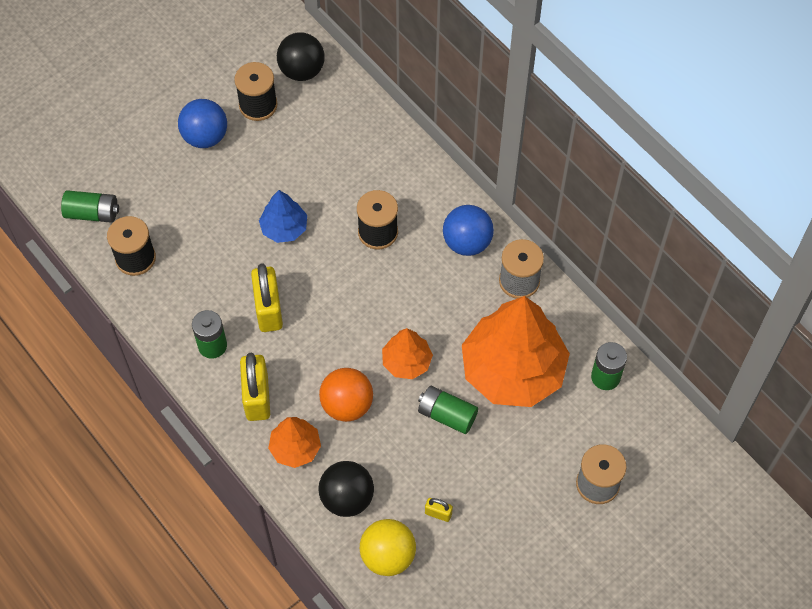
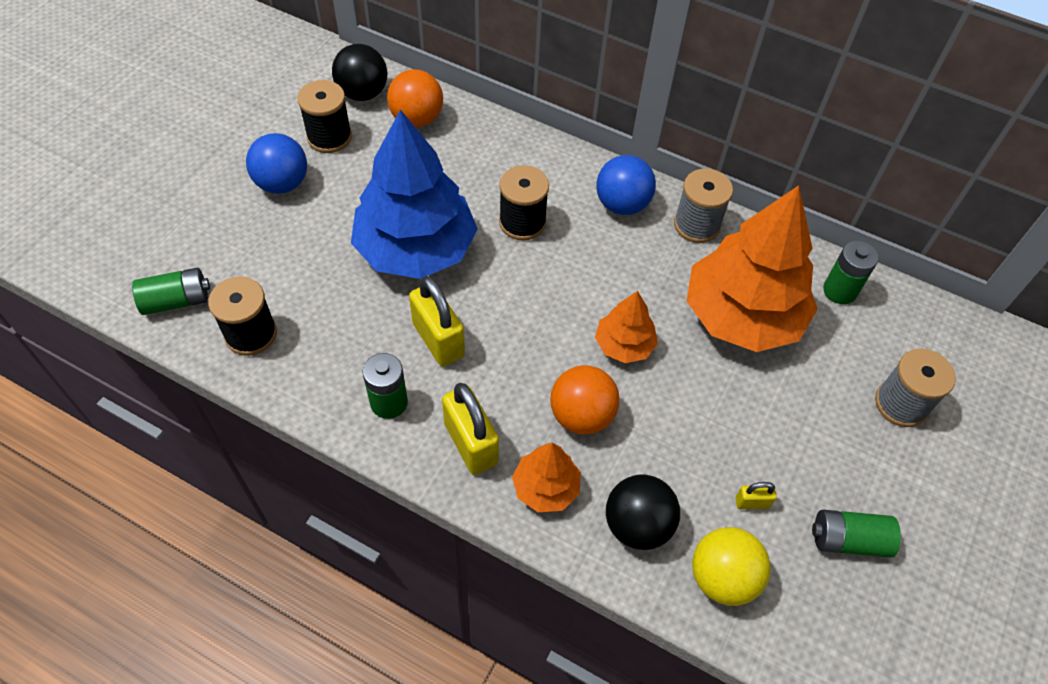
camera: 25 degrees left, 5 degrees down
blue tree [259,190,307,243] -> blue tree [351,110,478,279], size x2.09
green battery [418,386,478,434] -> green battery moved to [812,510,901,558]
none -> orange ball [387,69,443,127]

